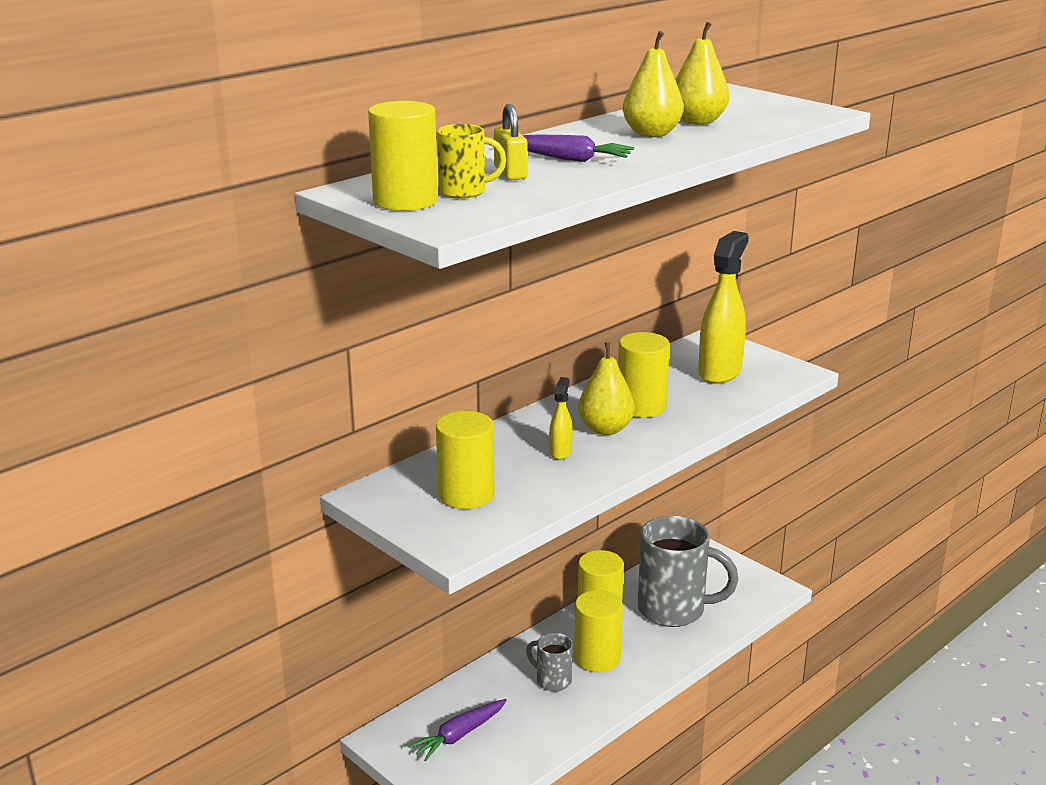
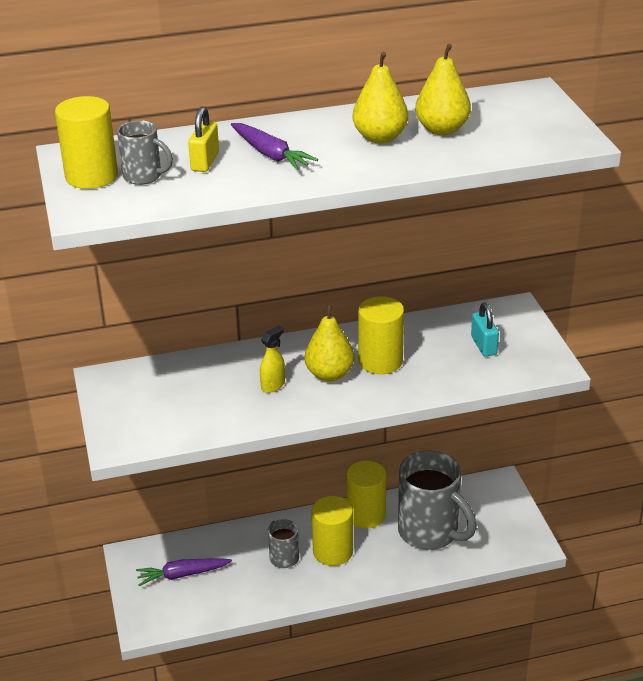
camera: 30 degrees right, 10 degrees up
yellow cylinder [436,411,494,509] -> none
yellow mug [437,124,507,199] -> grey mug [117,120,173,185]
yellow spray bottle [698,231,749,384] -> turquoise padlock [471,303,499,357]

